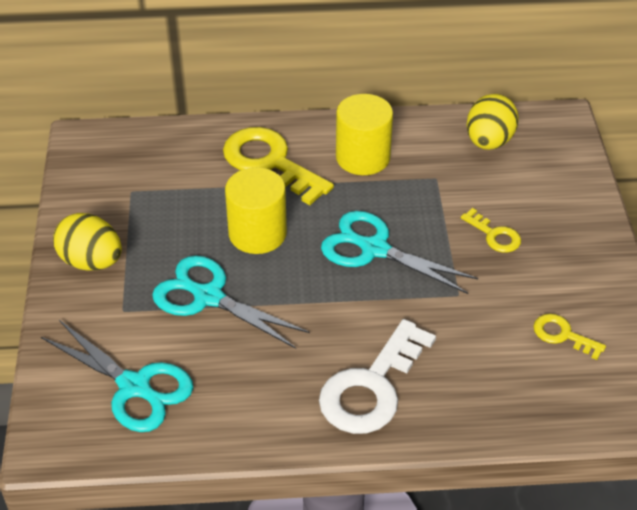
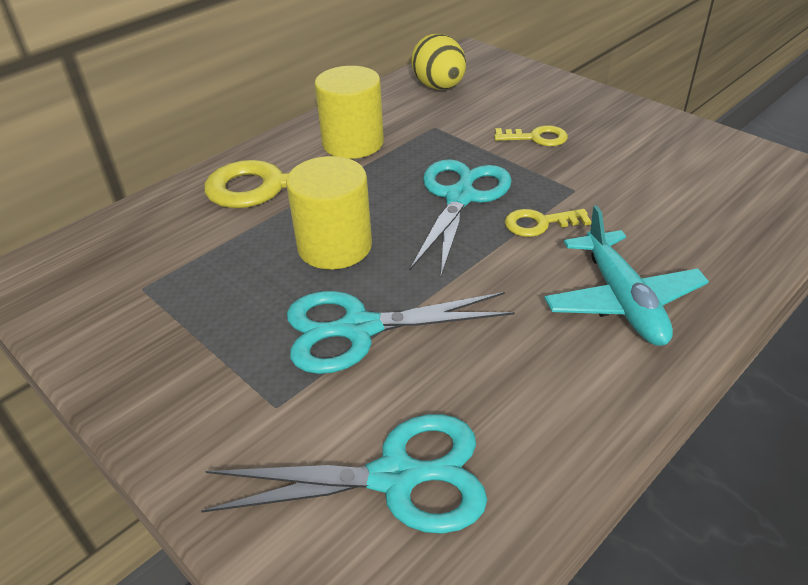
camera: 40 degrees left, 5 degrees down
yellow egg [53,213,122,270] -> none
white key [319,319,436,434] -> turquoise plane [544,205,709,346]
turquoise scissors [321,211,478,294] -> turquoise scissors turned 120 degrees clockwise [410,159,512,276]
yellow key [533,314,606,360] -> yellow key moved to [505,209,592,237]

